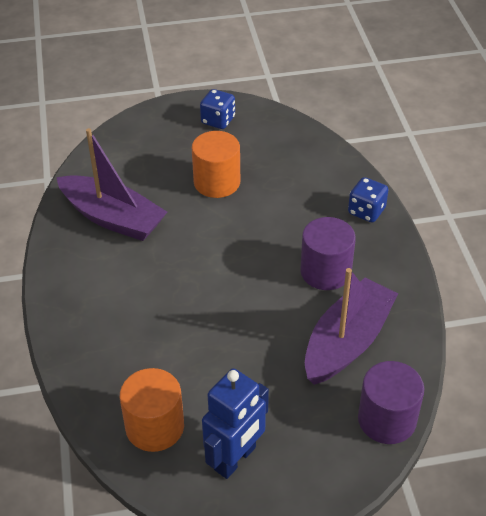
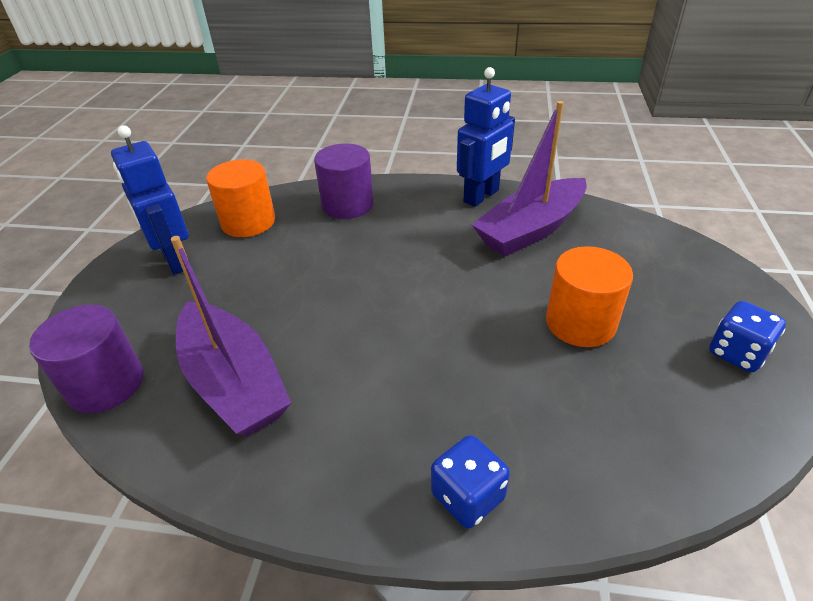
camera: 110 degrees right, 5 degrees down
purple cylinder [300,217,356,290] -> purple cylinder moved to [314,143,374,219]
none -> blue robot [457,67,515,207]

